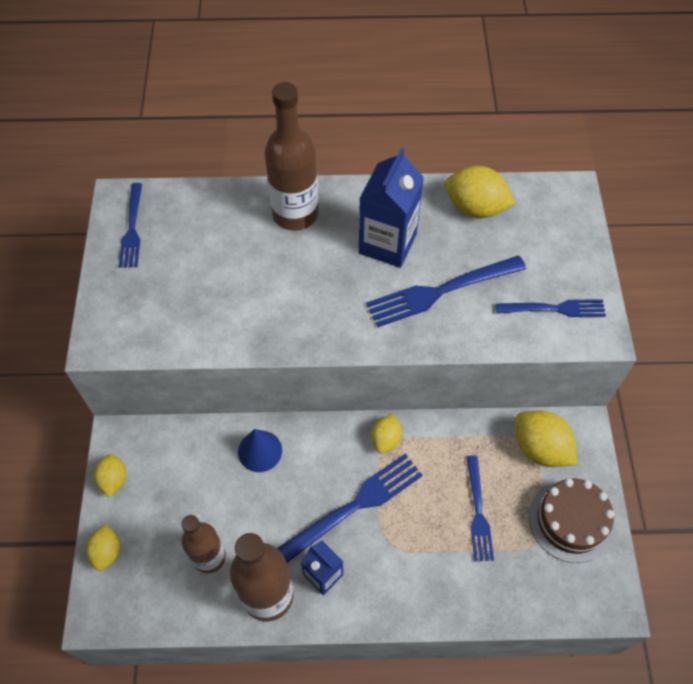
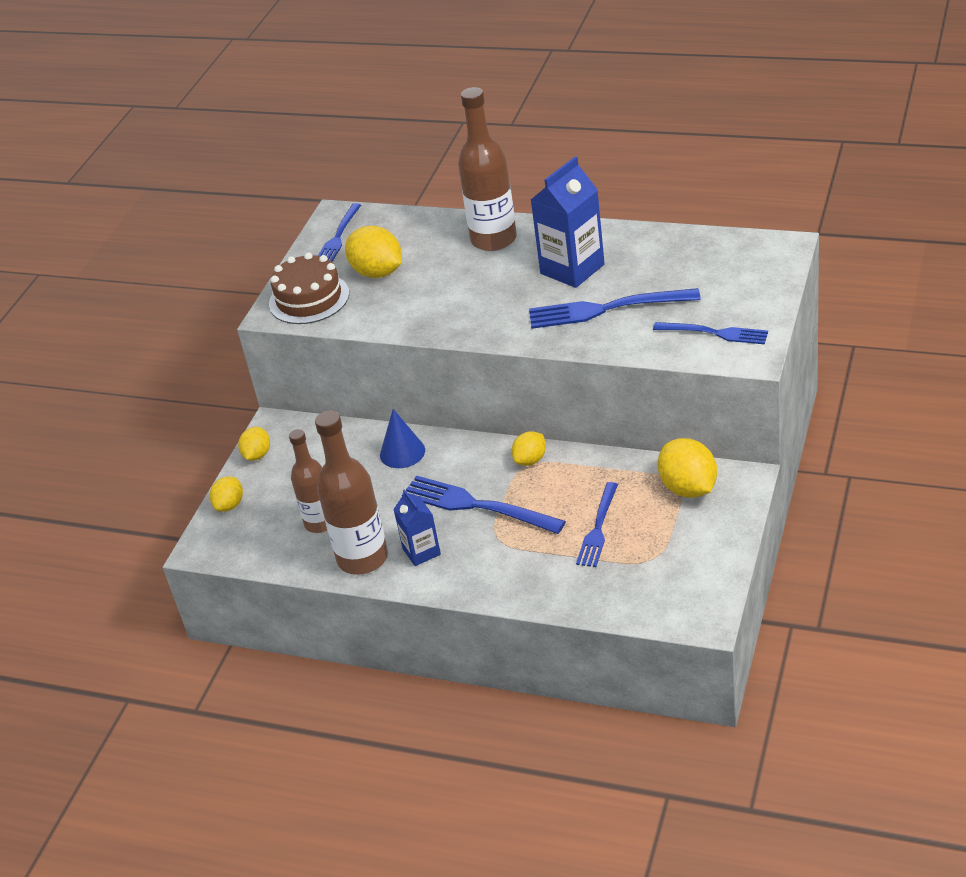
camera: 25 degrees right, 20 degrees down
blue fork [277,454,423,563] -> blue fork turned 135 degrees counterclockwise [402,475,566,534]
yellow lemon [445,166,516,218] -> yellow lemon moved to [345,226,402,278]
brown cake [529,478,614,563] -> brown cake moved to [269,253,349,324]

